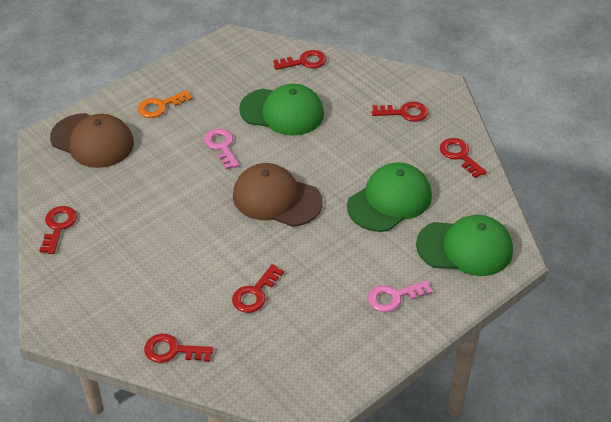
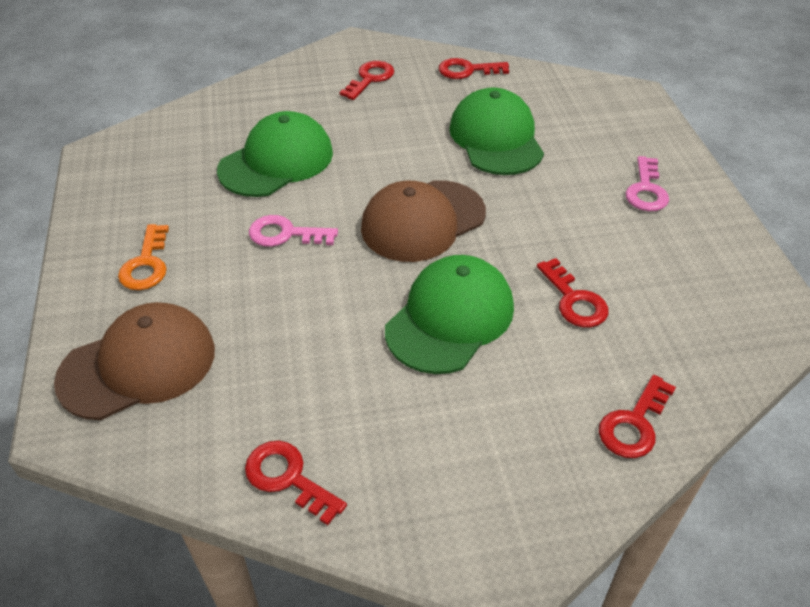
camera: 60 degrees left, 0 degrees up
red key [273,50,327,70] -> none
green cap [416,215,513,276] -> green cap moved to [385,255,514,374]

